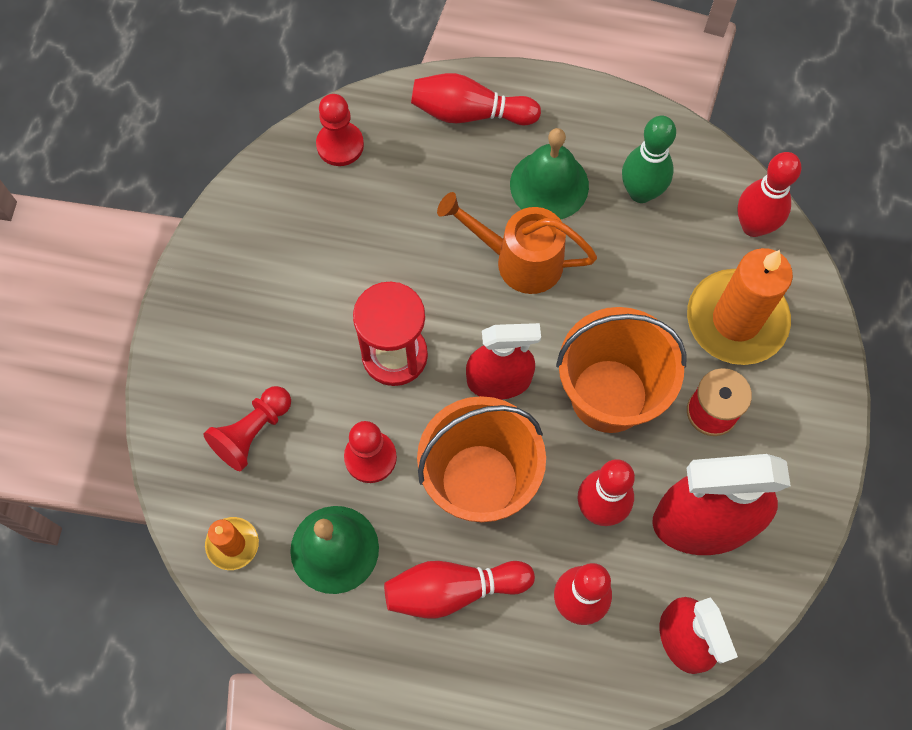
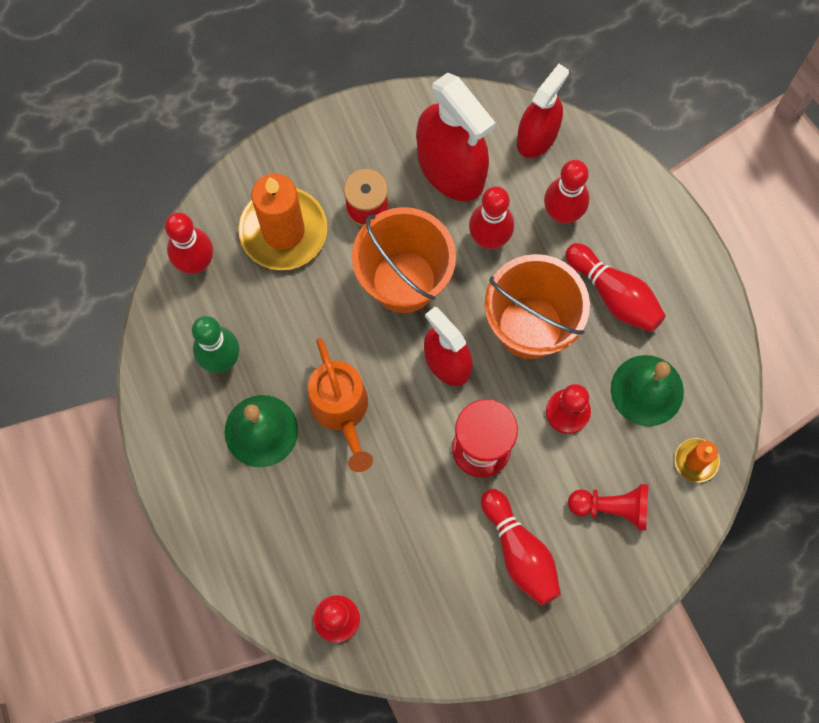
camera: 125 degrees left, 5 degrees up
red bowling pin [411,73,541,125] -> red bowling pin moved to [481,489,561,605]

